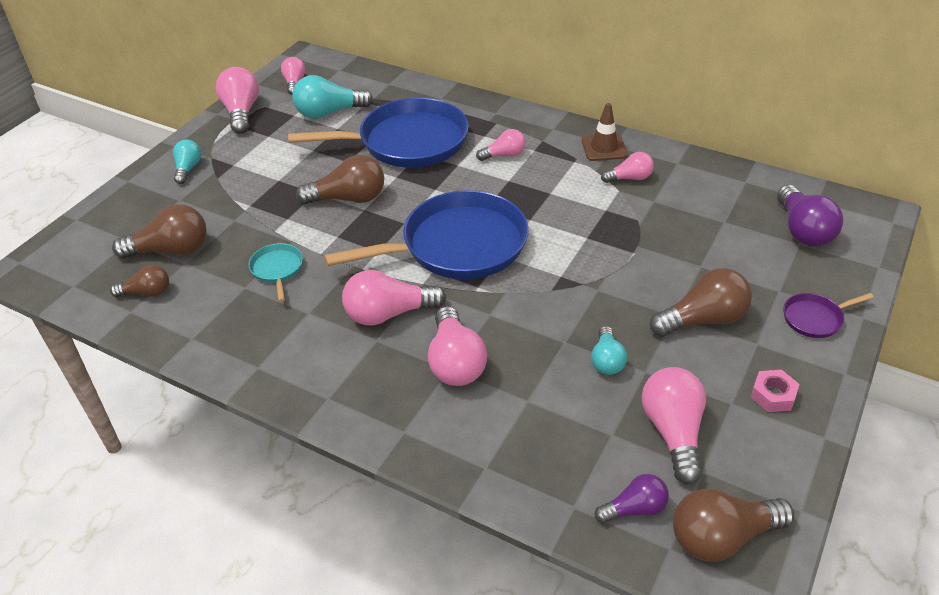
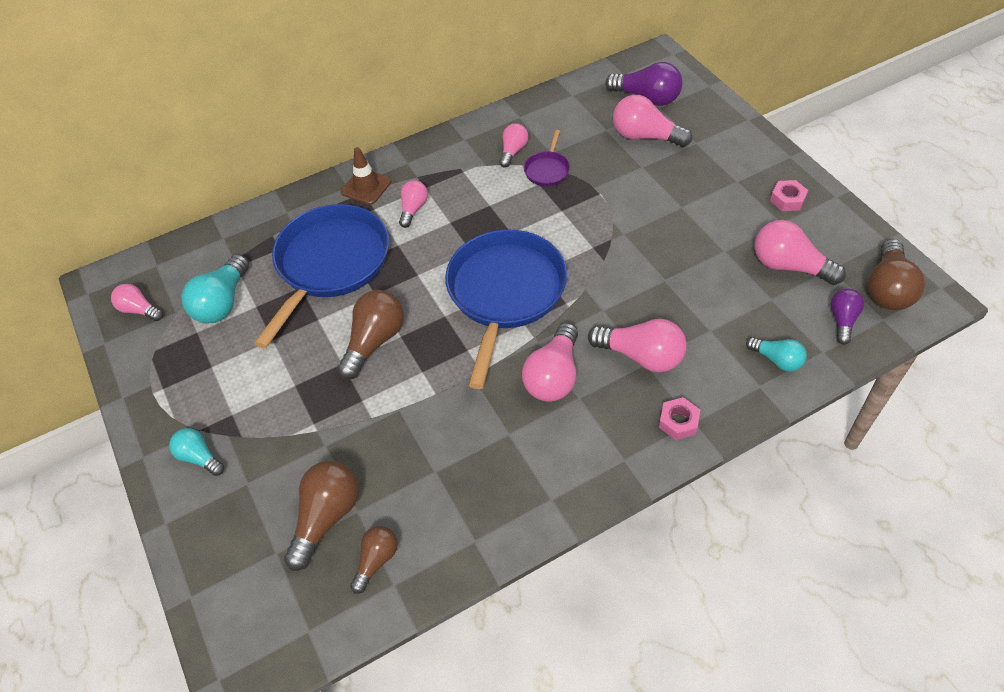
camera: 55 degrees left, 10 degrees up
pink light bulb [216,67,259,134] -> pink light bulb moved to [613,95,692,147]
turquoise pan [249,243,303,302] -> none
brown traffic cone [582,103,628,161] -> brown traffic cone moved to [341,147,392,205]
turquoise light bulb [591,326,627,375] -> turquoise light bulb moved to [746,337,807,372]
brown light bulb [650,268,752,336] -> none
purple pan [783,293,874,338] -> purple pan moved to [524,130,570,186]
none -> pink nut [659,397,700,440]

